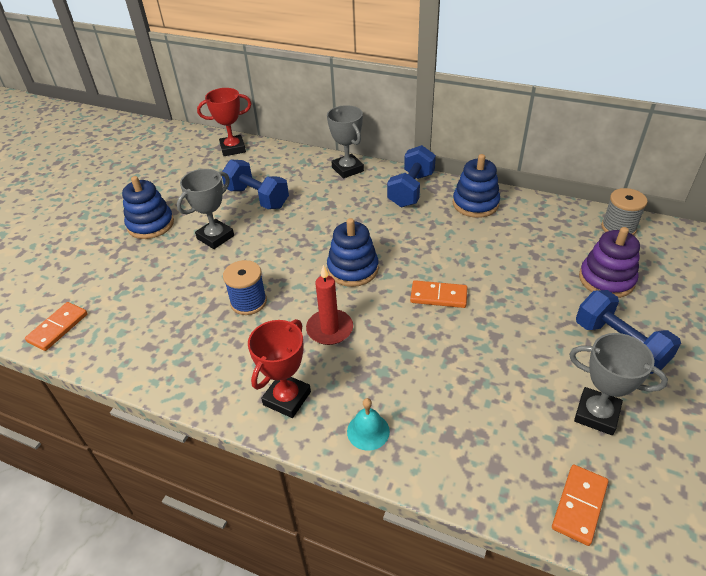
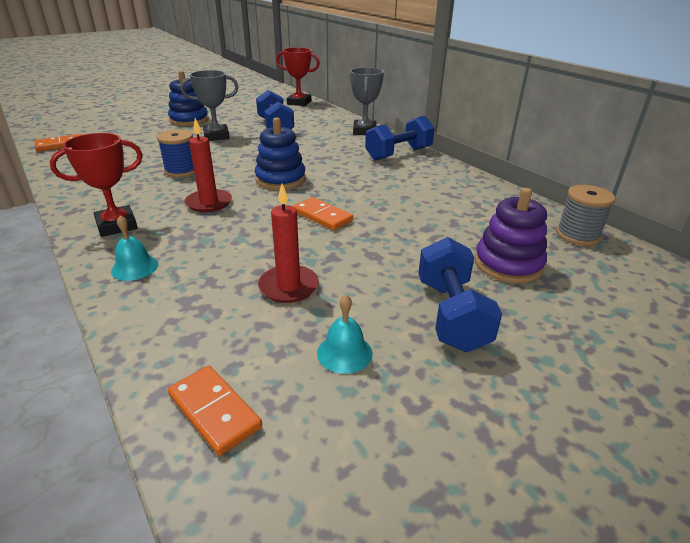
camera: 30 degrees right, 10 degrees down
blue stacking toy [453,154,500,218] -> none
orange domino [552,465,608,546] -> orange domino turned 75 degrees clockwise [168,366,262,456]
grey trophy [569,333,668,435] -> turquoise bell [317,294,373,374]
none -> red candle [258,184,319,303]

